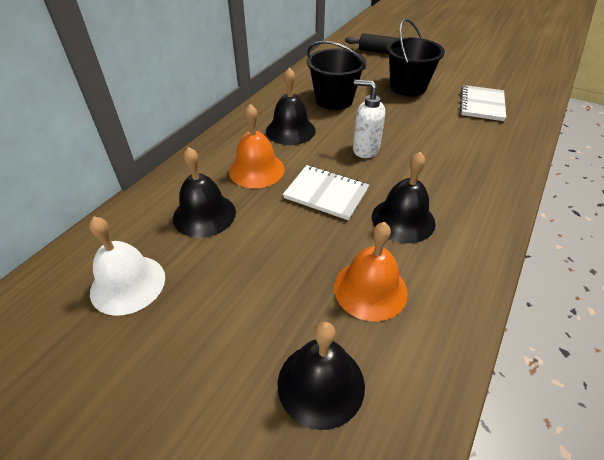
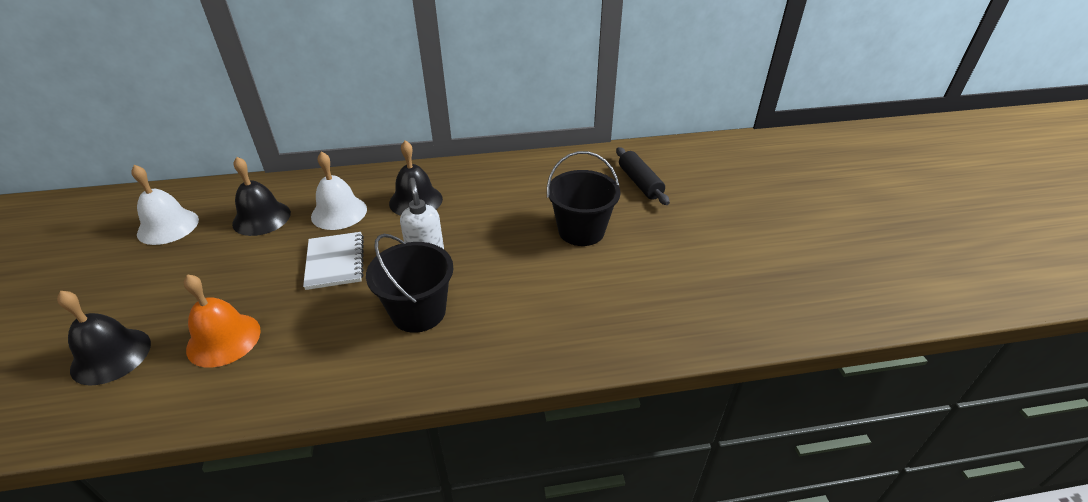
camera: 50 degrees right, 5 degrees down
orange bell [229,104,285,188] -> white bell [311,151,367,230]
black bucket [307,41,366,110] -> black bucket moved to [366,234,453,333]
black bell [372,152,436,243] -> none
white notebook [460,85,506,121] -> none

